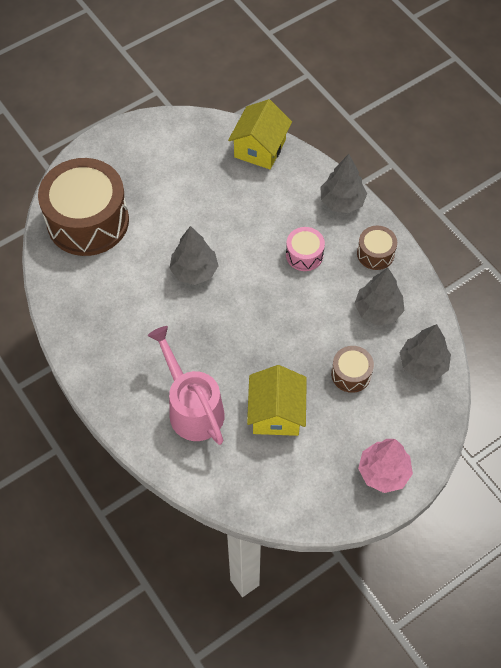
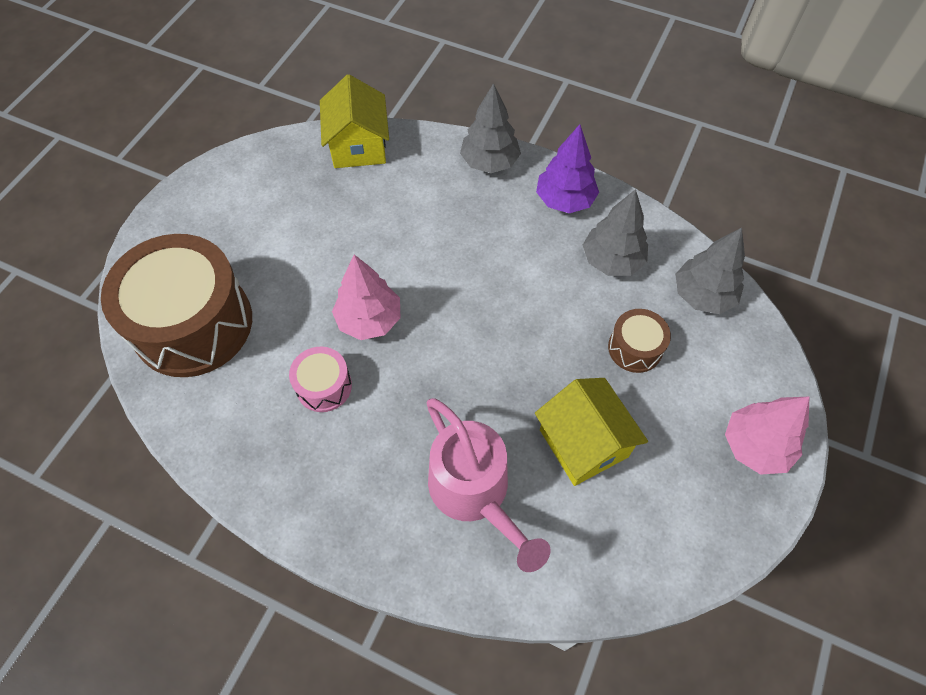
camera: 30 degrees left, 0 degrees up
pink watering can [148,326,225,445] -> pink watering can turned 150 degrees counterclockwise [426,398,551,572]
grey tree [169,226,219,285] -> pink tree [332,255,400,340]
pink drum [286,227,325,271] -> pink drum moved to [289,346,352,412]
brown drum [357,226,397,270] -> purple tree [536,124,599,213]

